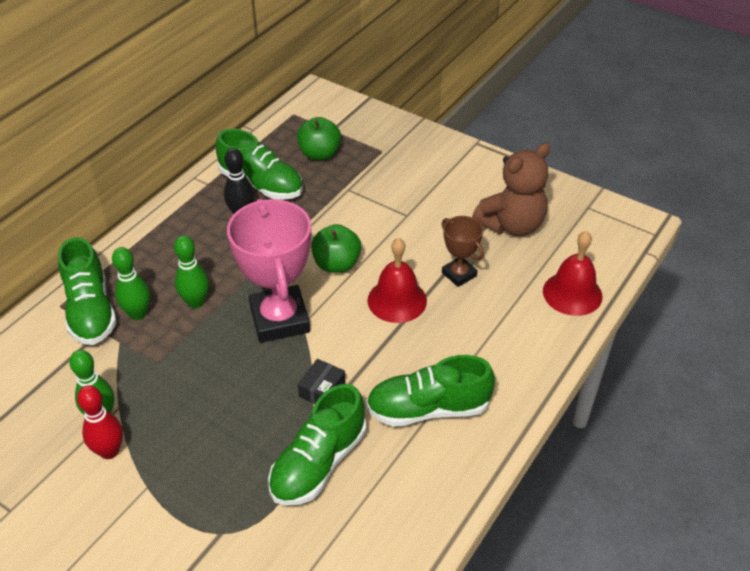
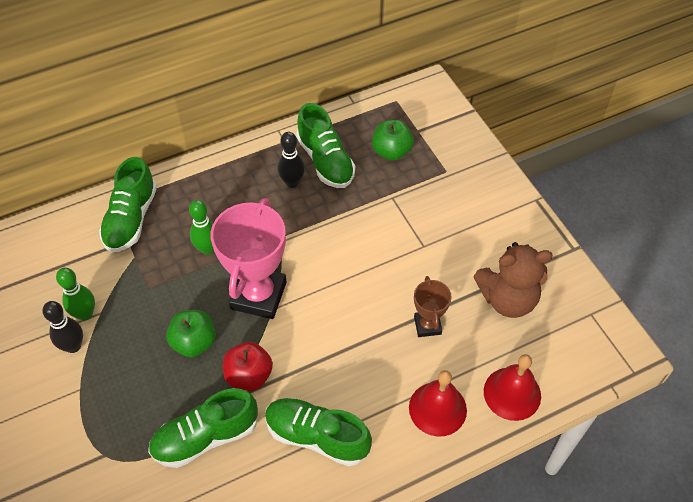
camera: 30 degrees right, 10 degrees up
red bowling pin [77,385,123,459] -> black bowling pin [42,301,83,353]
green bowling pin [112,247,150,320] -> none
black box [298,359,345,404] -> red apple [223,342,273,391]
green apple [311,224,362,273] -> green apple moved to [166,310,216,357]
red bell [368,238,427,323] -> red bell moved to [409,370,467,437]

